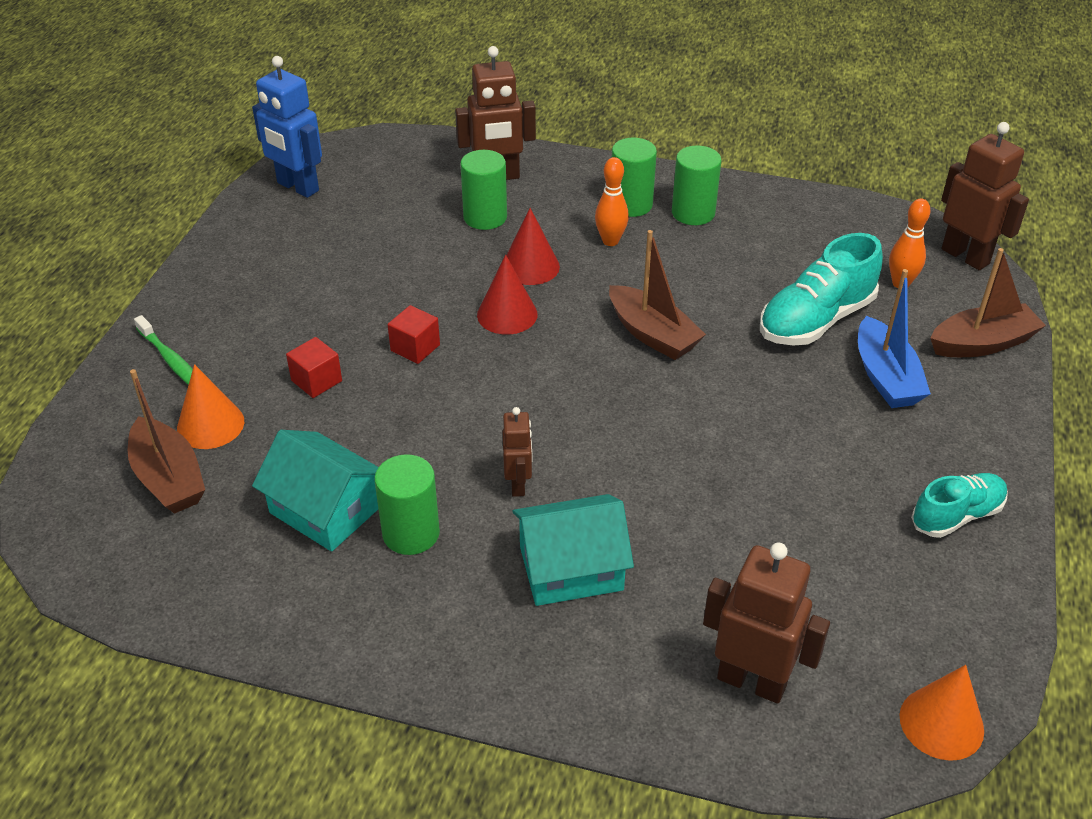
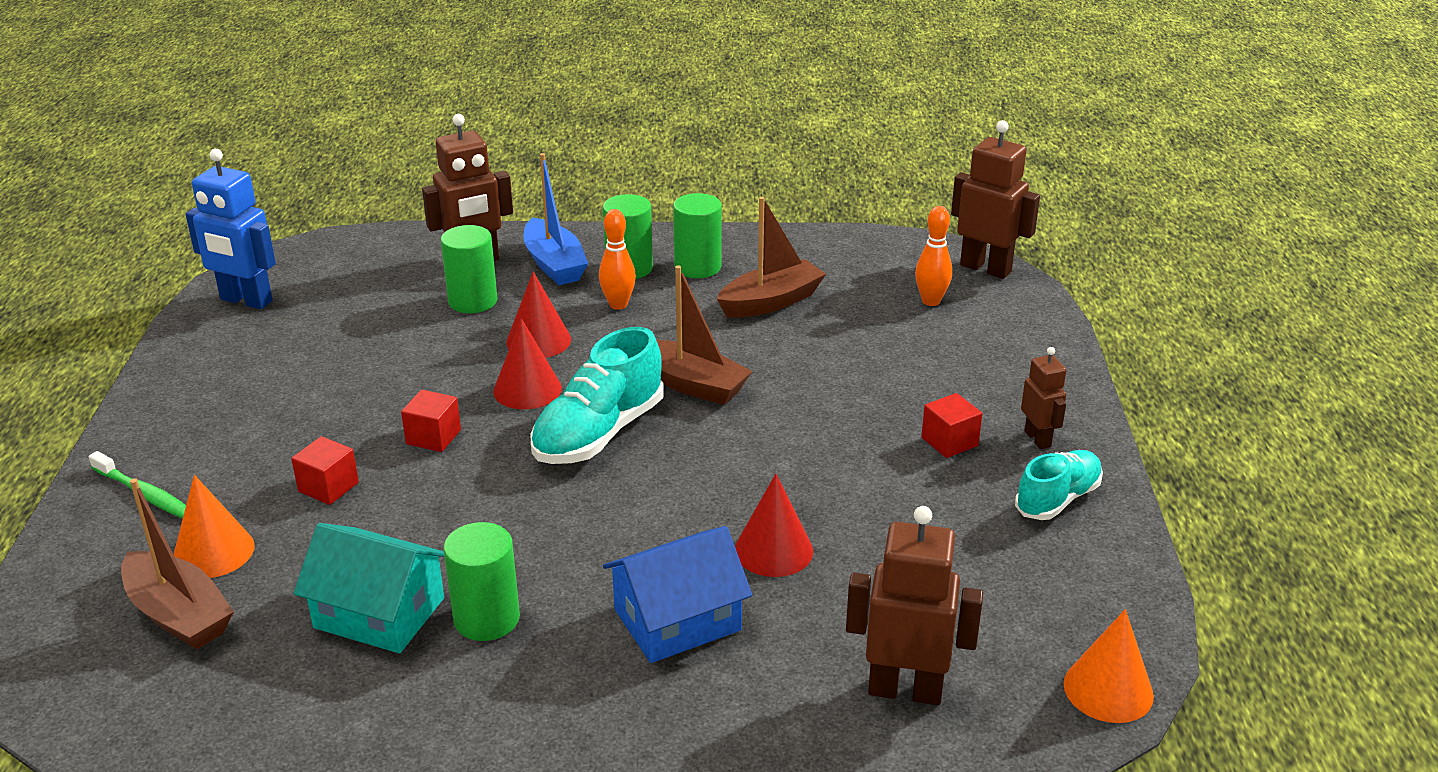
camera: 15 degrees left, 10 degrees down
brown robot [502,407,532,497] -> brown robot moved to [1021,347,1066,449]
turquoise house [512,494,634,606] -> blue house [603,526,752,663]
turquoise shoe [760,233,883,346] -> turquoise shoe moved to [530,327,664,464]
blue boat [858,269,931,408] -> blue boat moved to [523,153,588,285]
brown boat [931,248,1046,357] -> brown boat moved to [717,197,826,318]
none -> red cone [735,474,813,577]
none -> red cube [921,393,982,458]

